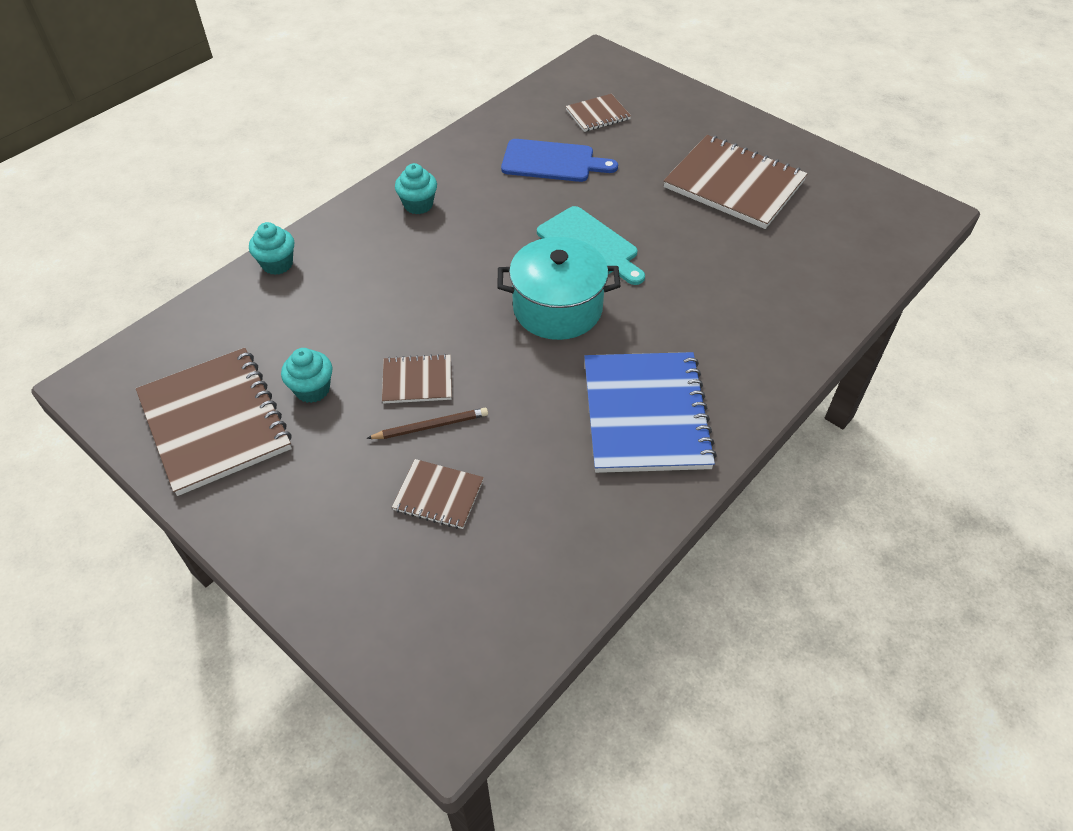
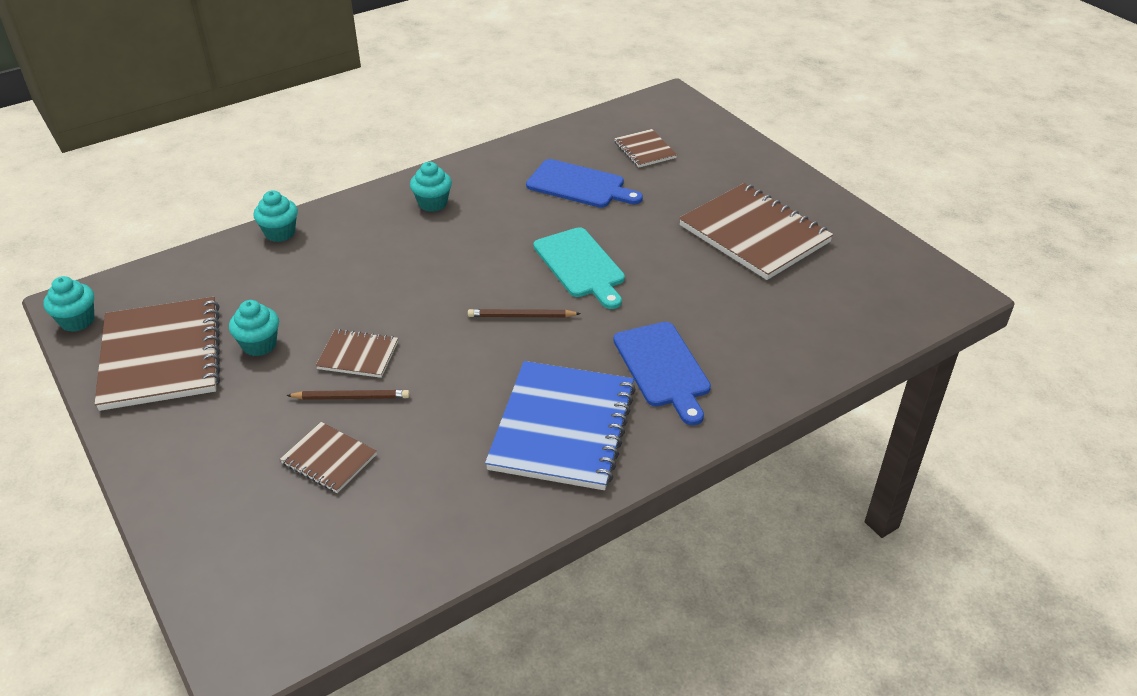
camera: 15 degrees right, 10 degrees down
turquoise pot [497,237,620,340] -> brown pencil [468,309,581,317]
brown notebook [566,94,631,132] -> brown notebook turned 75 degrees clockwise [614,129,677,168]
none -> turquoise cupcake [43,276,95,332]
none -> blue cutting board [613,322,711,425]

